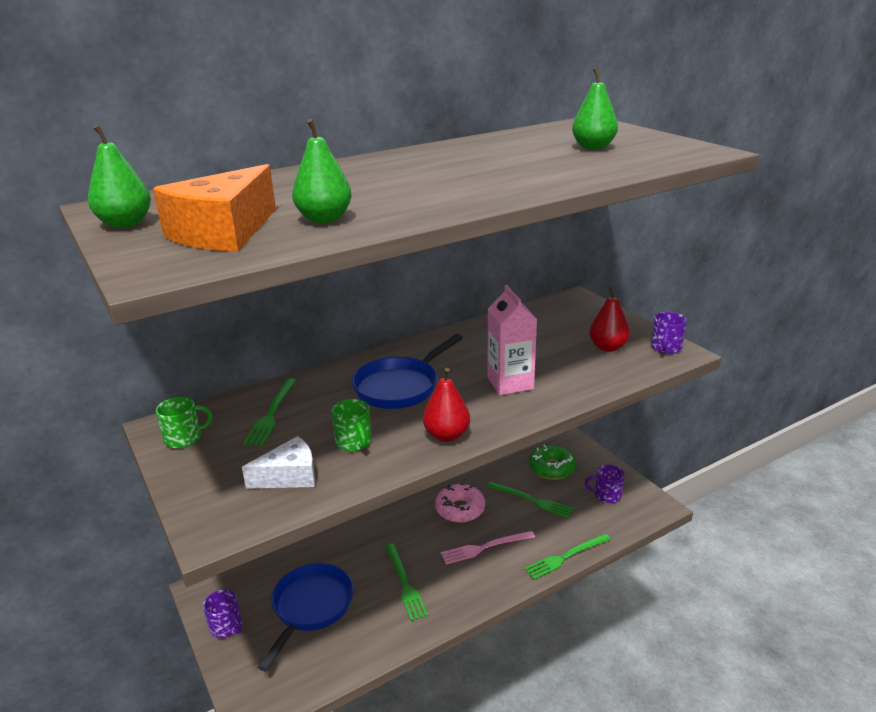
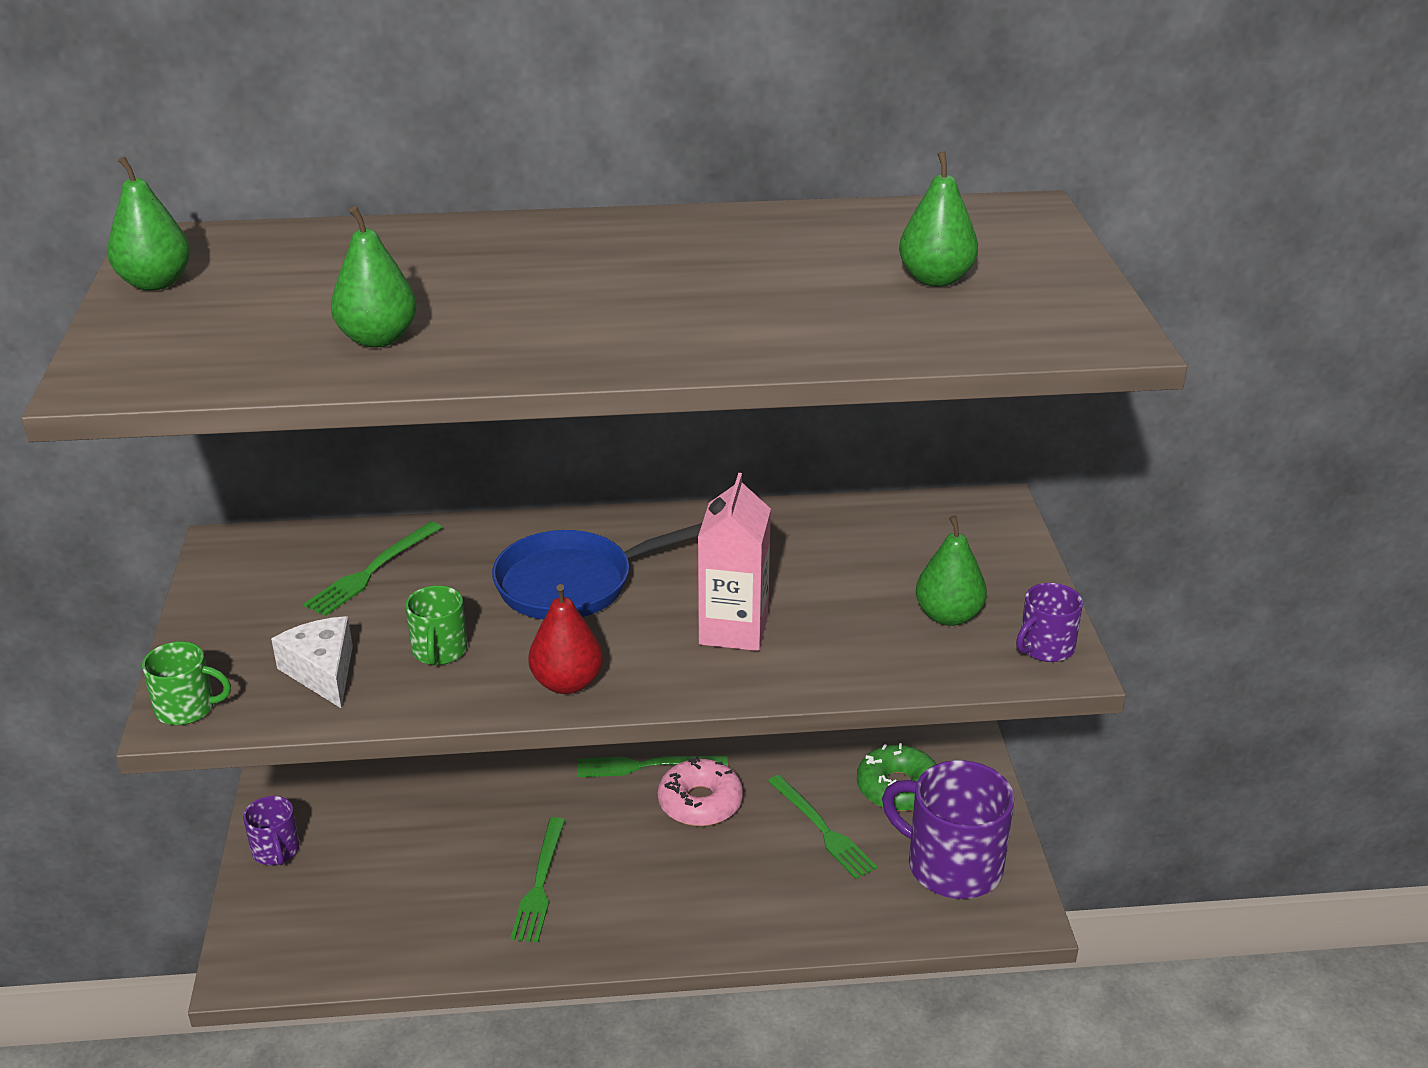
camera: 25 degrees right, 5 degrees up
orange cheese [153,164,276,251] -> none
green mug [156,397,213,448] -> green mug moved to [142,642,231,725]
white cheese [242,436,315,489] -> white cheese turned 120 degrees counterclockwise [271,616,353,708]
blue pan [258,563,353,671] -> none
pink fork [441,531,535,565] -> none
green fork [524,534,611,580] -> green fork moved to [578,755,728,777]
purple mug [585,465,624,503] -> purple mug [882,760,1014,899], size x1.96
red pear [589,286,630,352] -> green pear [916,515,987,626]

